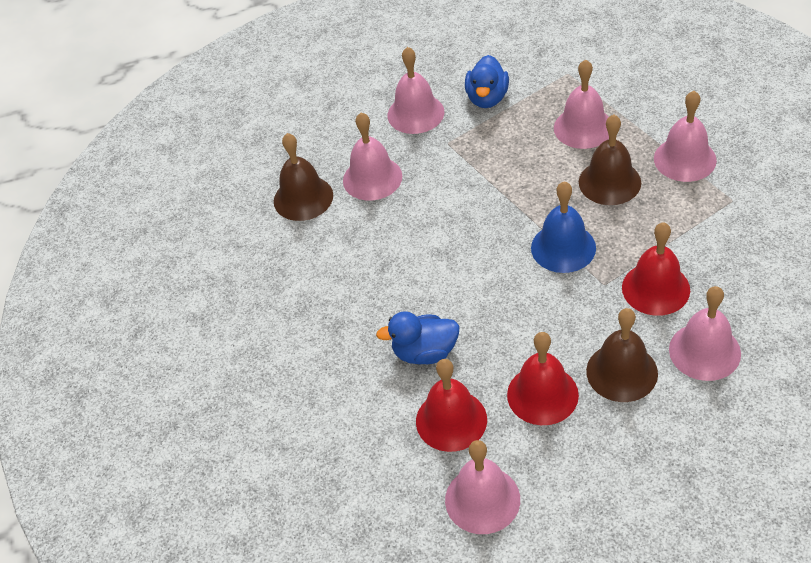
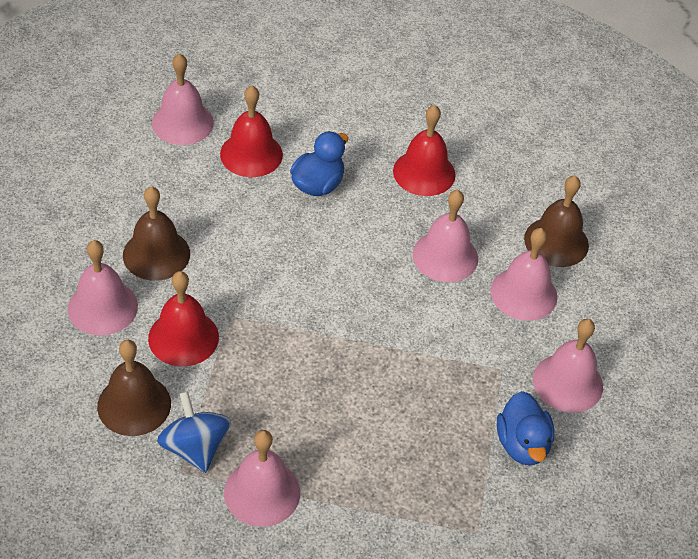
camera: 125 degrees right, 0 degrees up
blue duck [465,55,509,108] -> blue duck turned 150 degrees counterclockwise [497,391,554,466]
red bell [507,332,579,425] -> red bell moved to [393,105,455,196]
blue bell [531,181,596,273] -> none
pink bell [554,60,609,149] -> pink bell moved to [413,190,478,282]
brown bell [579,115,641,205] -> brown bell moved to [97,340,171,436]
none -> blue spinning top [157,391,231,473]

